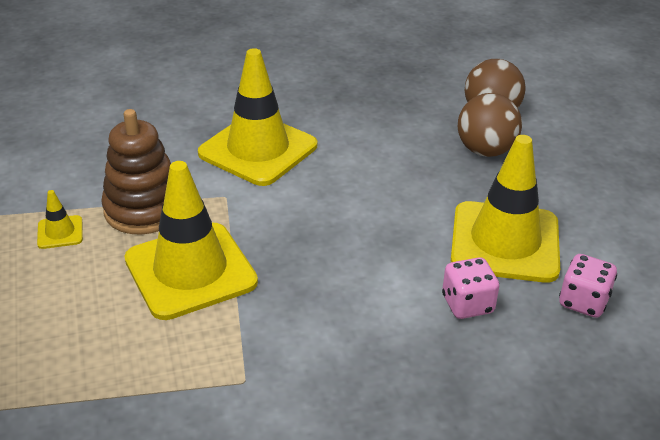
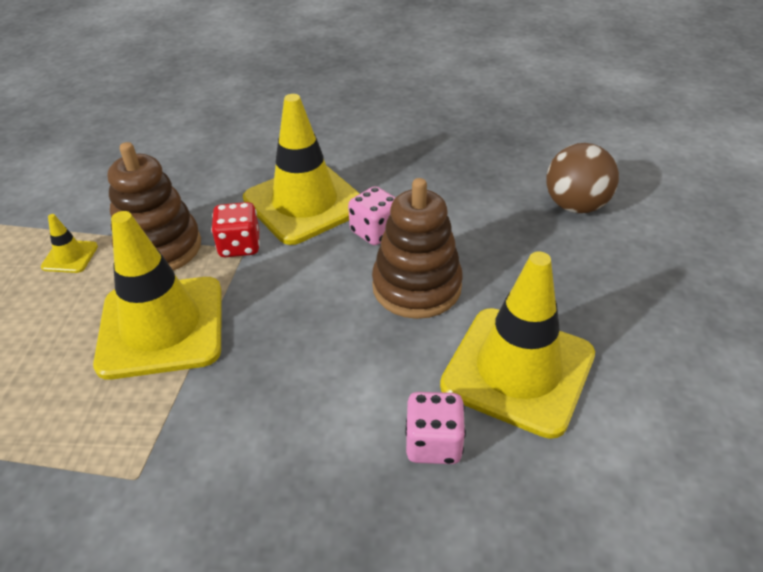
camera: 20 degrees right, 5 degrees up
brown ball [458,93,522,157] -> none
pink dice [559,254,617,318] -> pink dice moved to [348,186,396,245]
none -> red dice [211,202,260,257]
none -> brown stacking toy [372,178,463,319]

